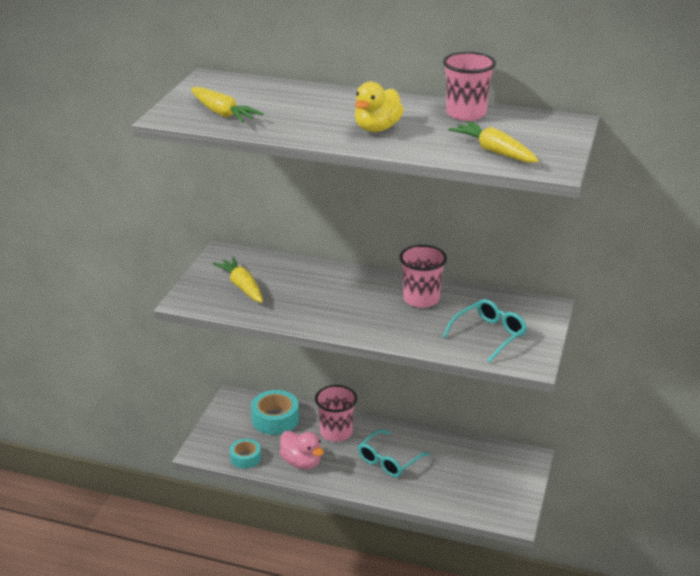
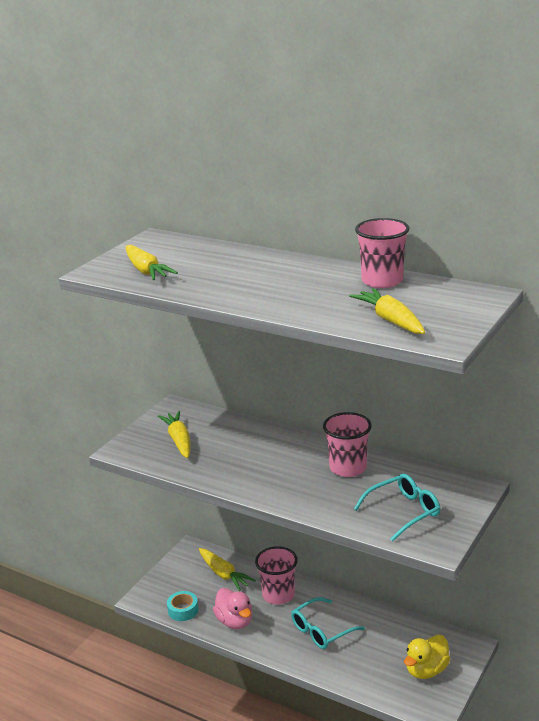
camera: 15 degrees right, 5 degrees down
turquoise tape [251,390,299,435] -> yellow carrot [199,548,256,591]
yellow duck [355,82,404,132] -> yellow duck moved to [404,635,450,679]

